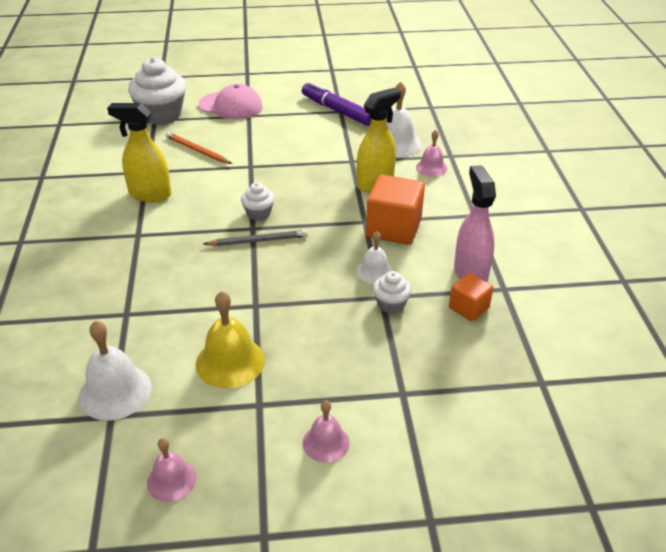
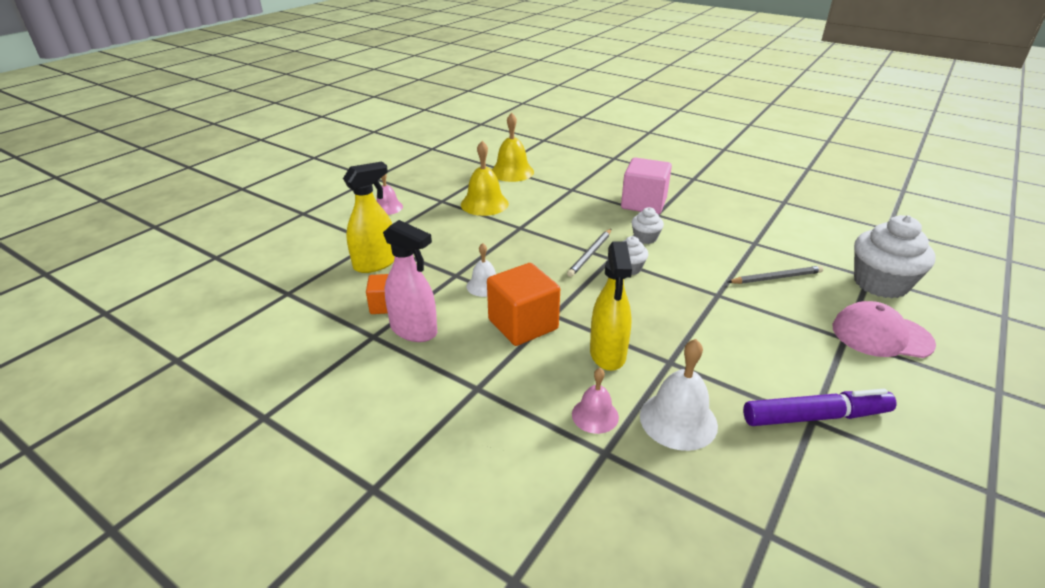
camera: 130 degrees right, 5 degrees down
white bell [78,320,152,421] -> yellow bell [492,113,534,182]
yellow spray bottle [107,103,172,202] -> yellow spray bottle moved to [343,162,395,273]
pink bell [147,438,197,502] -> none
orange pencil [166,132,232,164] -> grey pencil [728,266,823,284]
pink cap [199,84,262,120] -> pink cap turned 45 degrees clockwise [833,301,936,358]
white cupcake [373,271,412,314] -> white cupcake moved to [631,207,664,244]
none -> pink cube [621,158,672,214]

